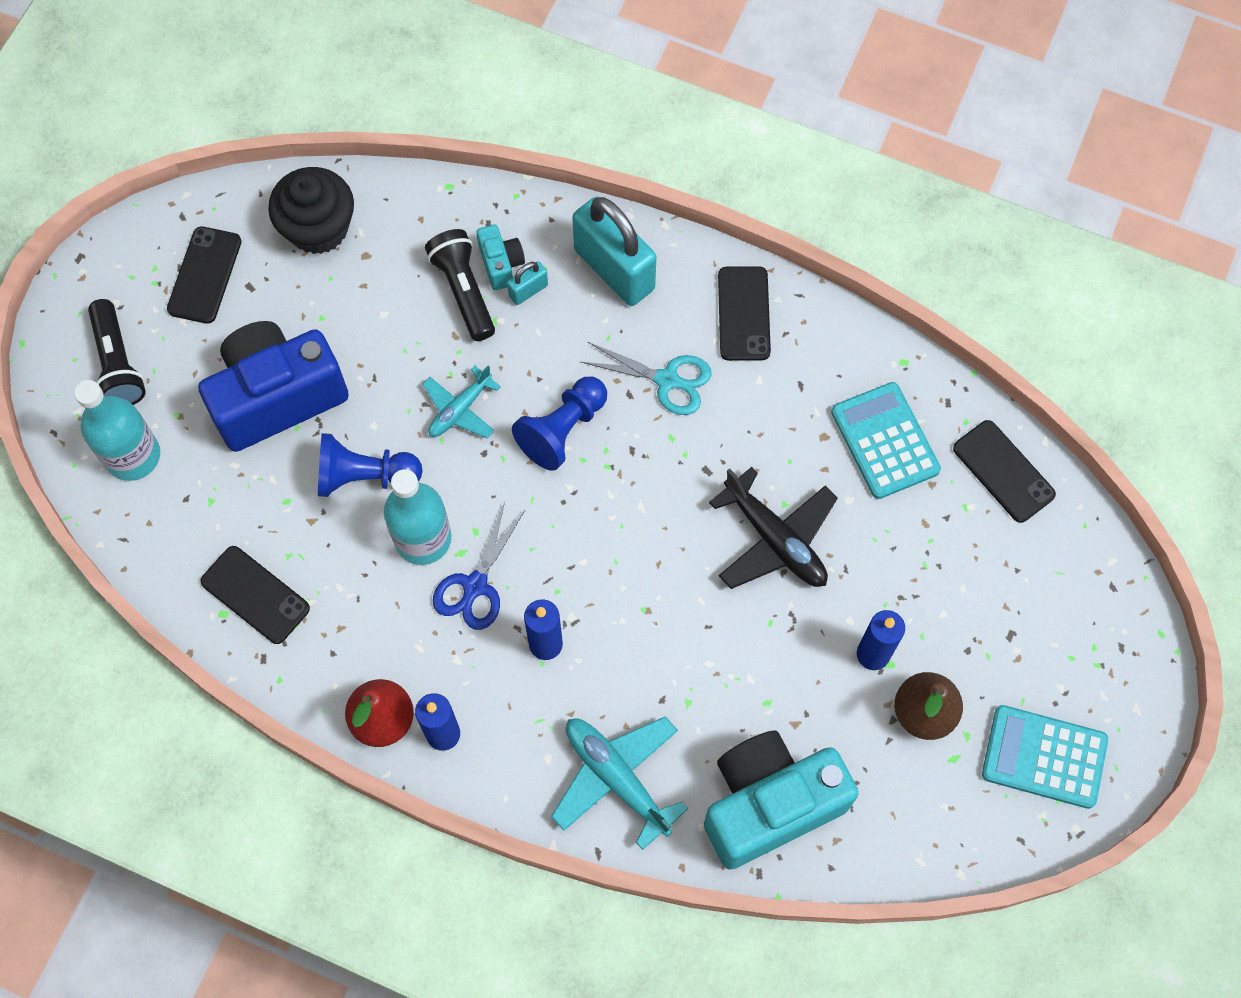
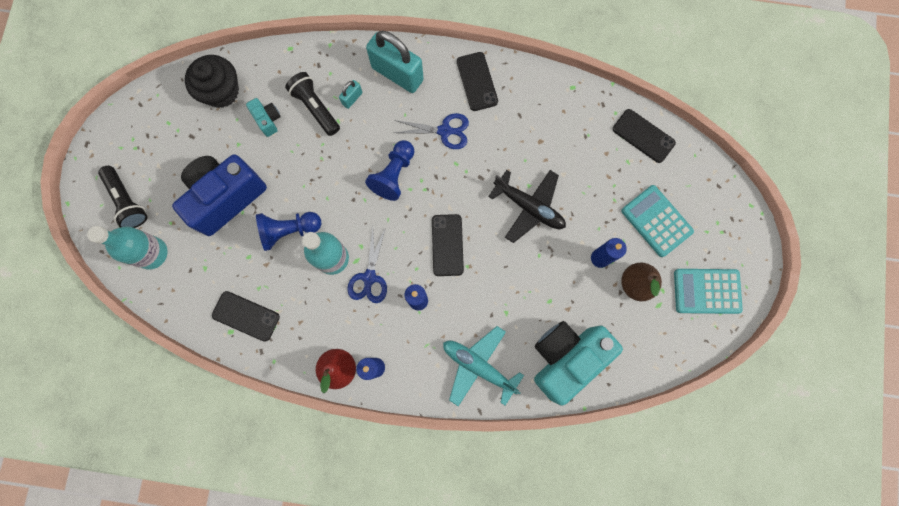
camera: 15 degrees left, 10 degrees up
black phone [167,226,241,324] -> black phone moved to [432,214,464,276]
turquoise plane [422,365,501,438] -> none
turquoise camera [477,224,525,290] -> turquoise camera moved to [246,98,281,137]
turquoise scissors [581,342,712,415] -> blue scissors [394,113,469,149]
turquoise calculator [831,382,941,499] -> turquoise calculator moved to [621,185,694,257]

